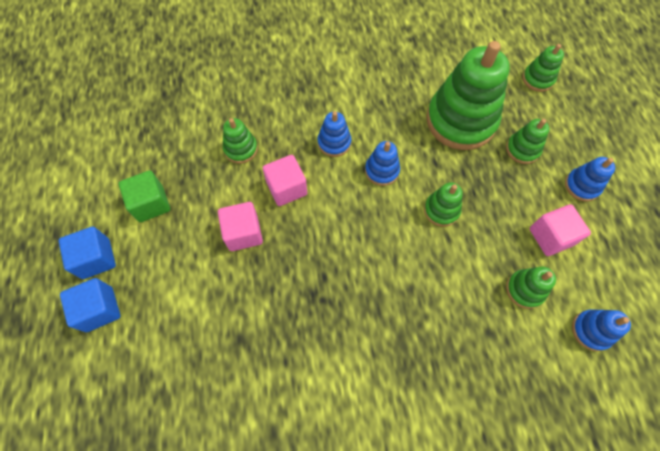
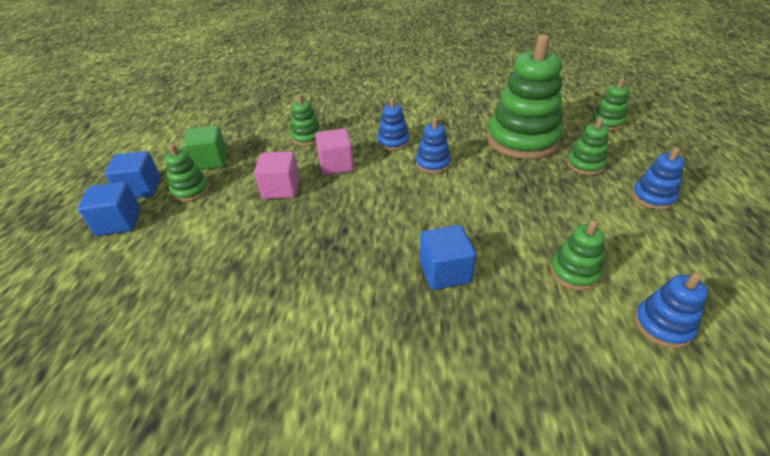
camera: 15 degrees right, 25 degrees down
green stacking toy [424,182,463,227] -> green stacking toy moved to [165,144,210,202]
pink cube [530,204,591,256] -> none
none -> blue cube [420,225,476,290]

